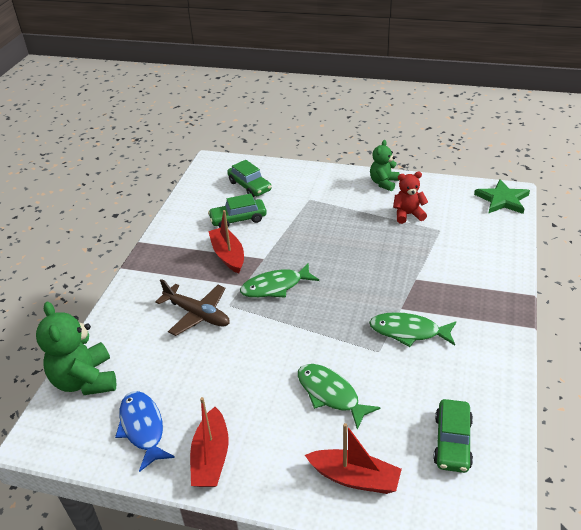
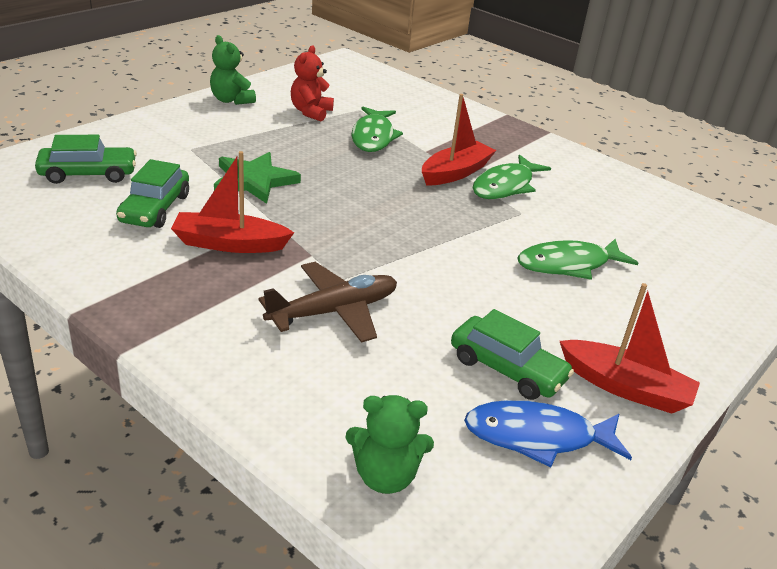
camera: 70 degrees left, 5 degrees down
green teddy bear [36,301,117,395] -> green teddy bear [346,395,434,494], size x0.62
green fish [240,263,319,298] -> green fish moved to [352,106,403,152]
red boat [305,423,402,494] -> red boat moved to [422,94,496,185]
green car [433,399,473,473] -> green car moved to [451,309,574,400]
green star [474,179,530,214] -> green star moved to [214,152,301,204]

